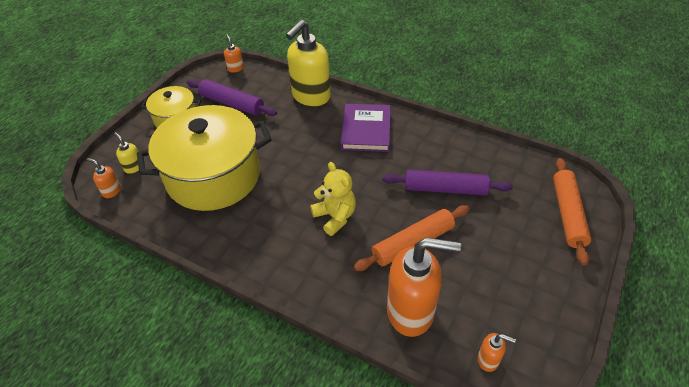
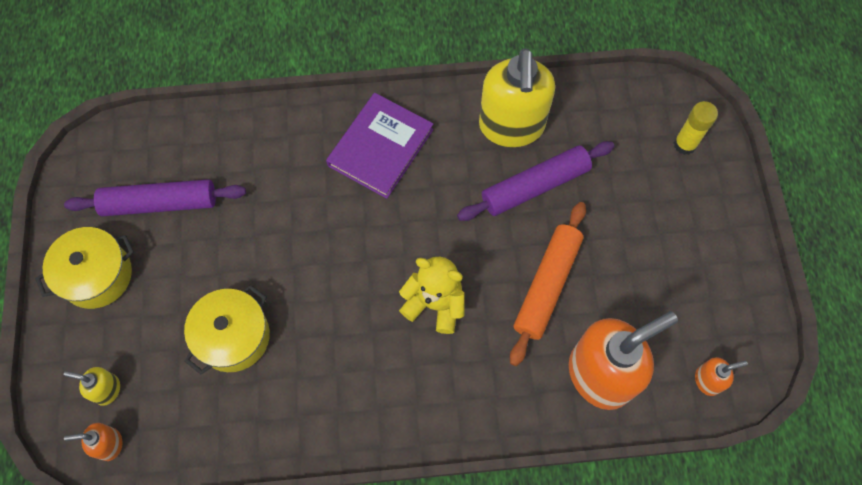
camera: 35 degrees left, 20 degrees up
yellow pot [137,105,271,211] -> yellow pot [184,285,270,374], size x0.51
orange soap dispenser [224,35,244,73] -> none
yellow soap dispenser [286,20,331,106] -> yellow soap dispenser moved to [479,48,555,147]
purple book [341,104,391,152] -> purple book turned 60 degrees clockwise [326,93,433,199]
orange rolling pin [553,158,591,266] -> yellow glue stick [674,101,718,155]

